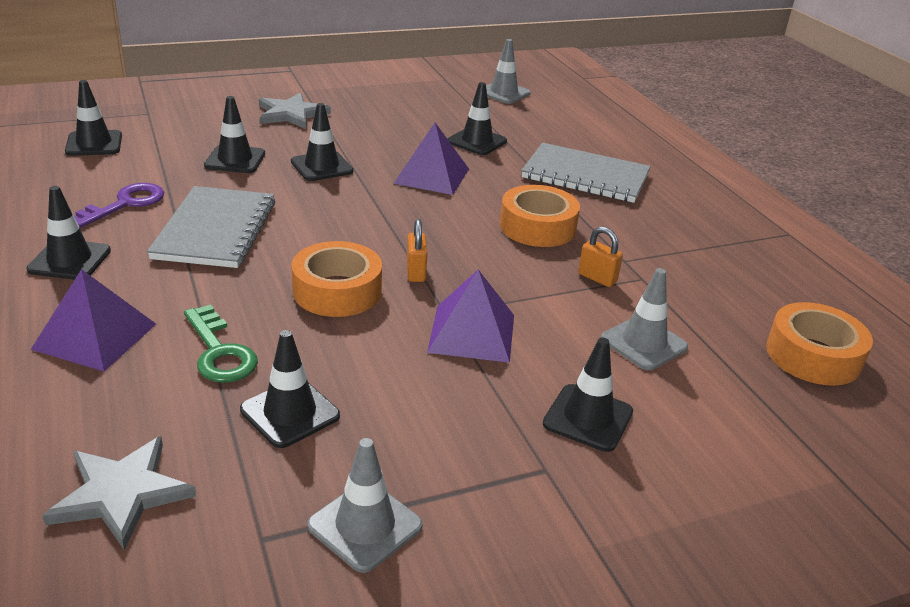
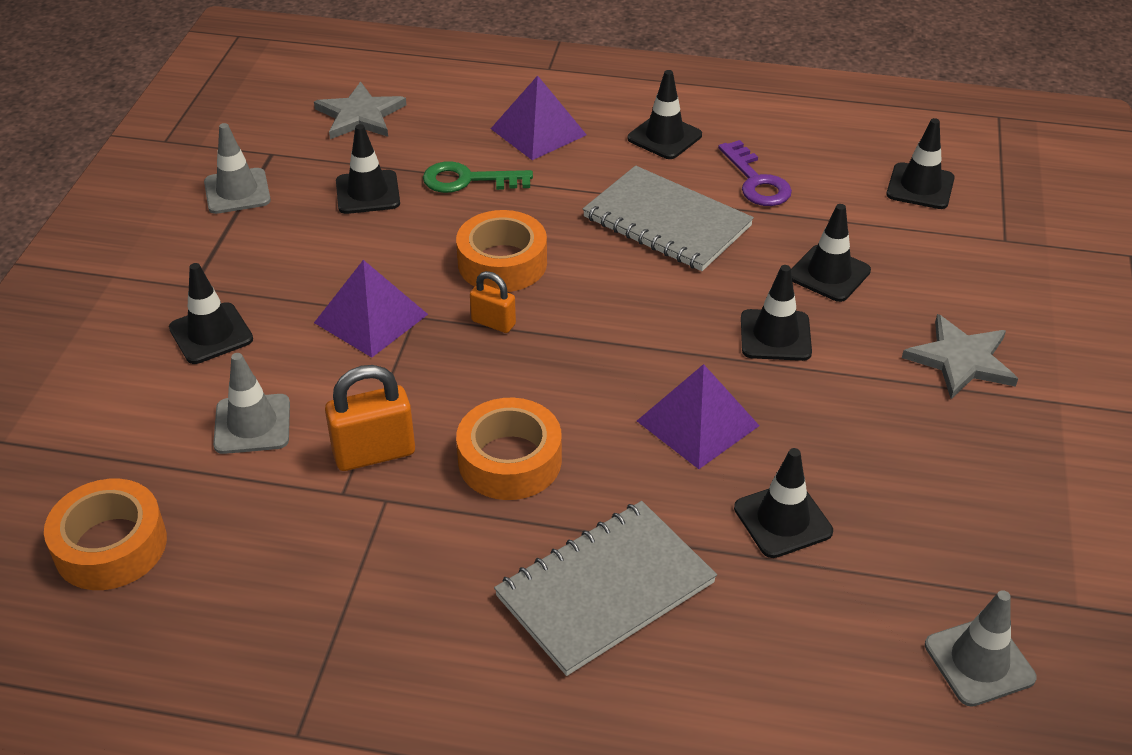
camera: 125 degrees right, 10 degrees up
orange padlock [578,226,623,287] -> orange padlock [325,365,415,471], size x1.66

